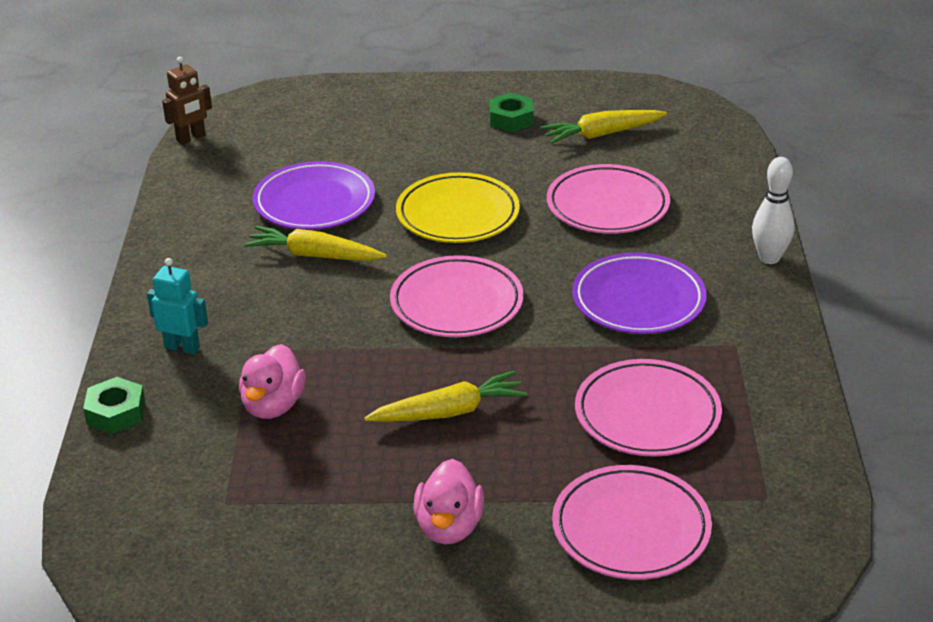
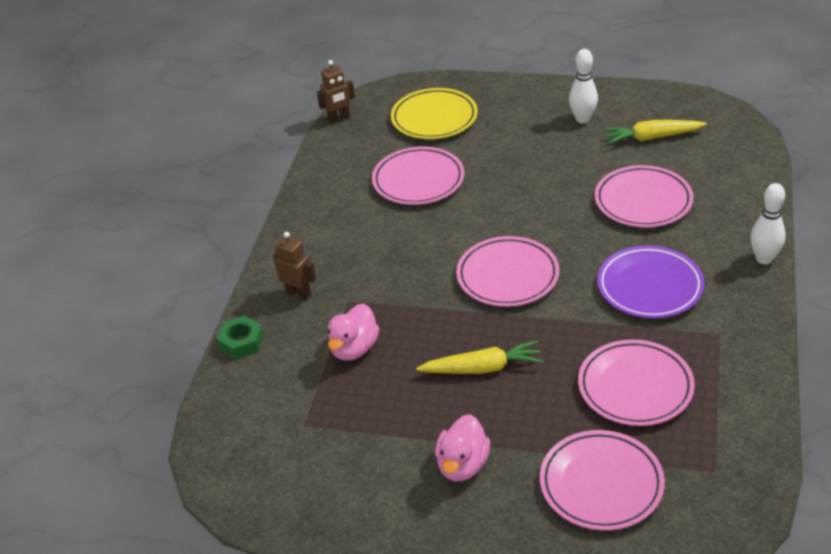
camera: 15 degrees right, 5 degrees up
turquoise robot [147,258,208,354] -> brown robot [273,232,316,300]
yellow carrot [244,226,387,261] -> none
purple plate [253,161,375,230] -> pink plate [372,147,464,205]
yellow plate [396,172,520,243] -> yellow plate moved to [391,88,478,139]
green nut [489,93,533,132] -> white bowling pin [569,49,598,123]

